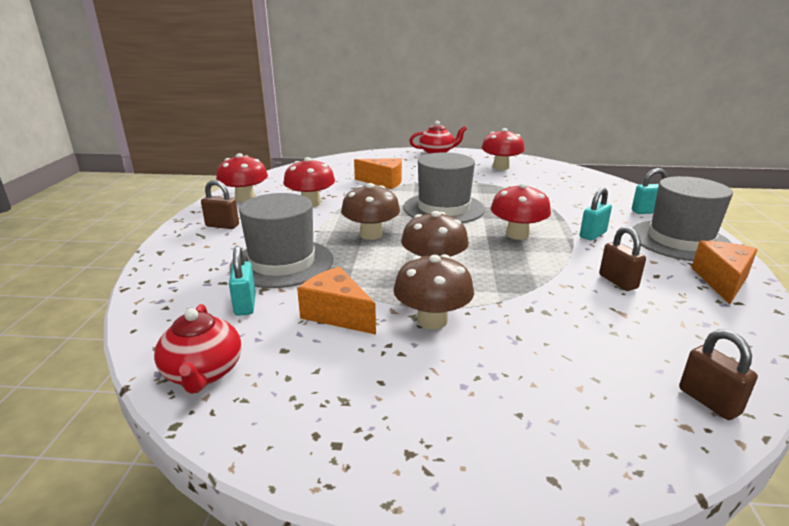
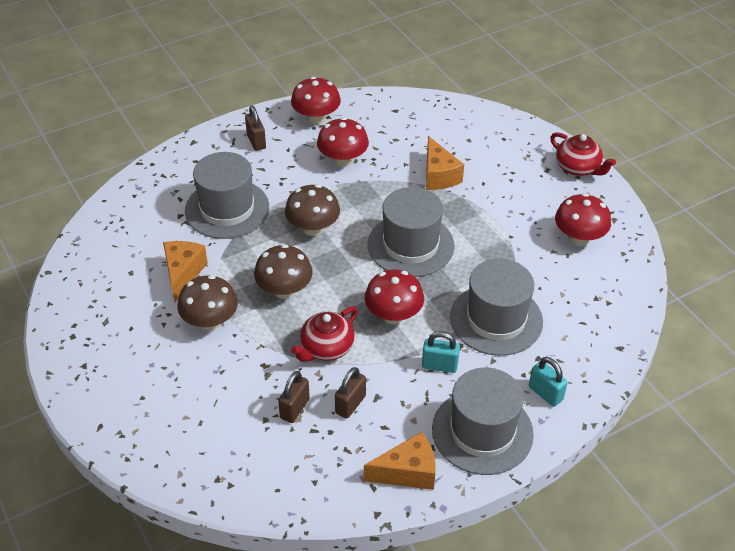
camera: 55 degrees right, 20 degrees up
red teapot [154,304,242,394] -> red teapot moved to [291,306,358,362]
turquoise padlock [229,246,256,316] -> none
brown padlock [679,329,758,420] -> brown padlock moved to [278,371,310,423]
none -> grey hat [450,259,543,356]

